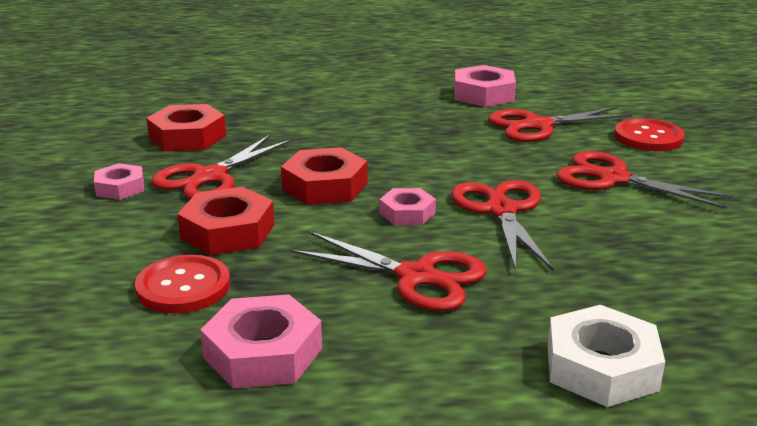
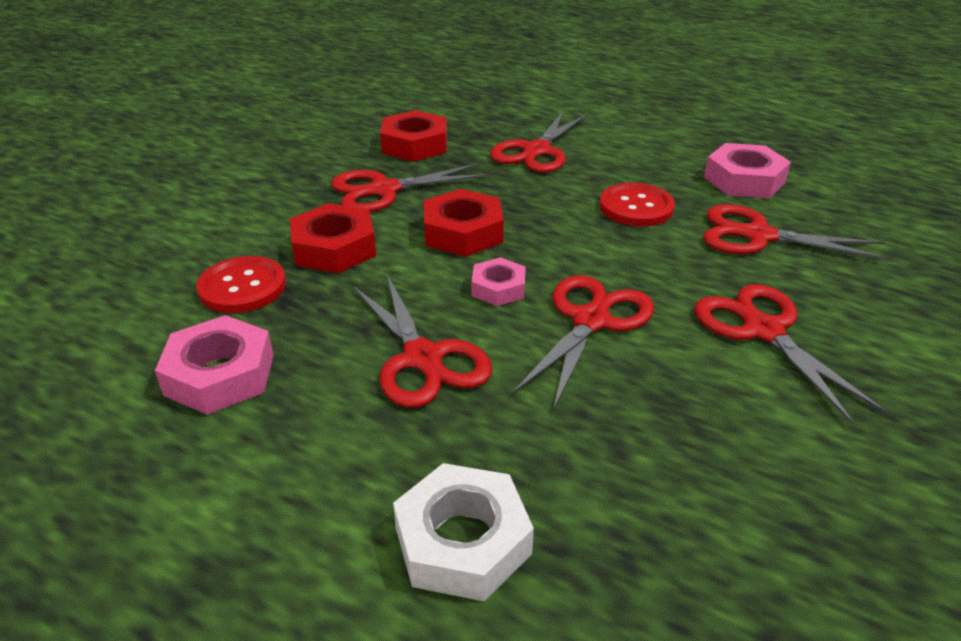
camera: 35 degrees right, 10 degrees up
pink nut [94,163,144,200] -> none
red button [614,118,685,151] -> red button moved to [600,183,675,226]
none -> red scissors [490,112,588,173]

